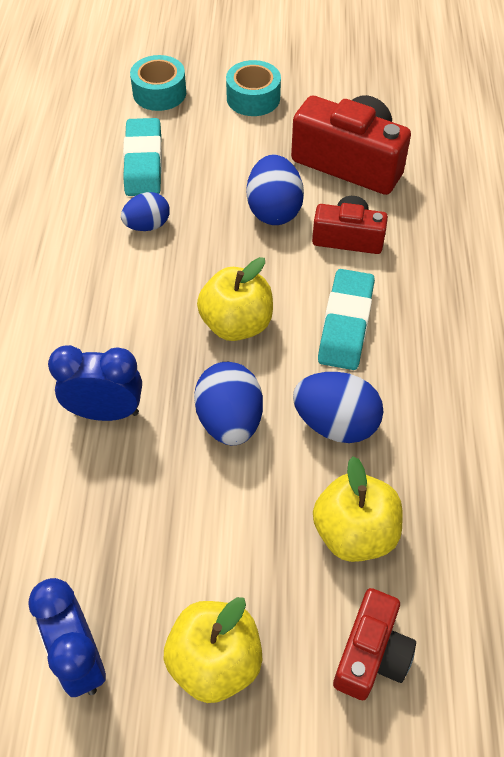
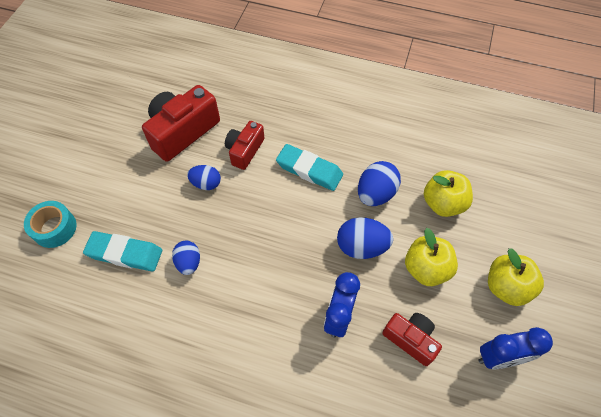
camera: 75 degrees left, 5 degrees up
yellow apple [197,257,273,341] -> yellow apple moved to [405,228,458,286]
turquoise tape [226,60,281,116] -> none
blue egg [247,154,304,225] -> blue egg [187,165,221,190], size x0.65
red camera [333,588,416,700] -> red camera moved to [382,313,442,366]

